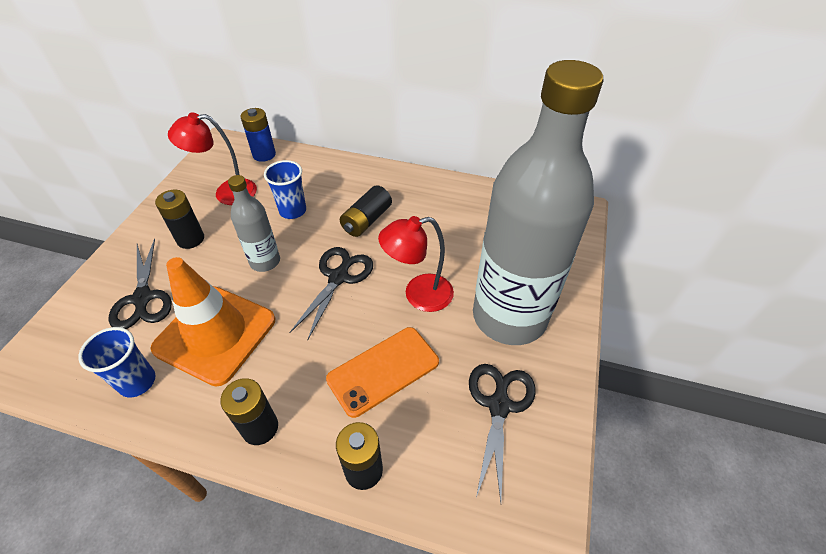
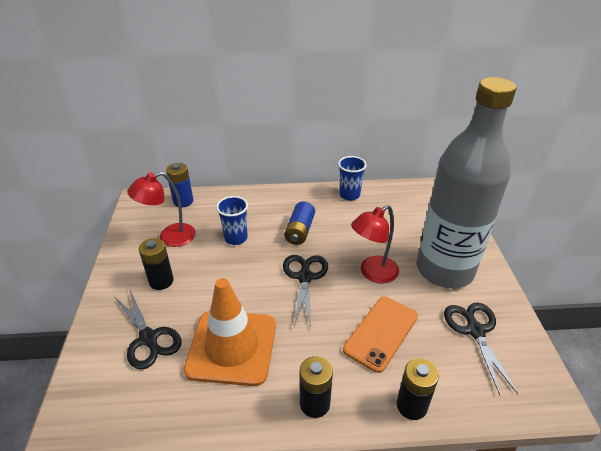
camera: 20 degrees left, 10 degrees down
blue cup [78,327,156,397] -> blue cup moved to [338,156,367,201]
grey bottle [228,175,280,272] -> none
black battery [340,185,392,237] -> blue battery [284,201,315,245]

